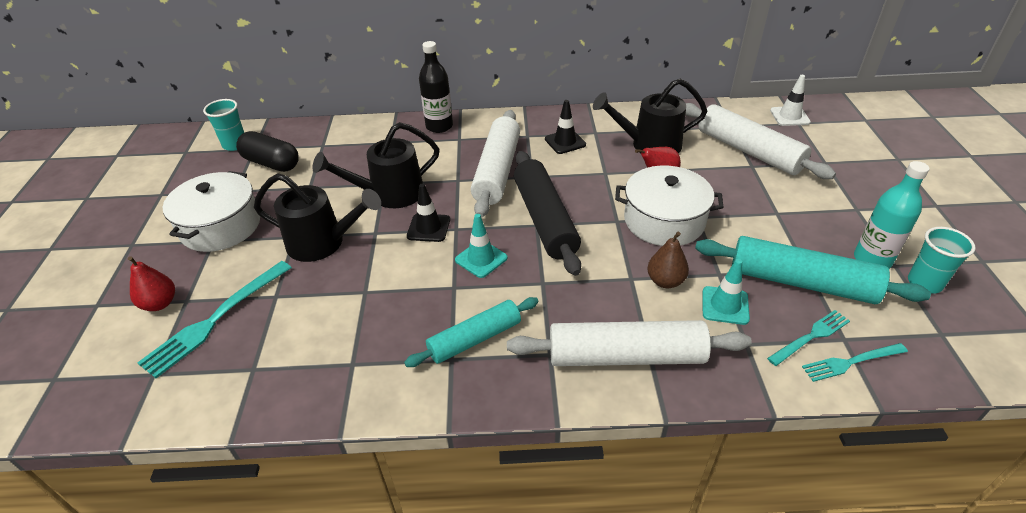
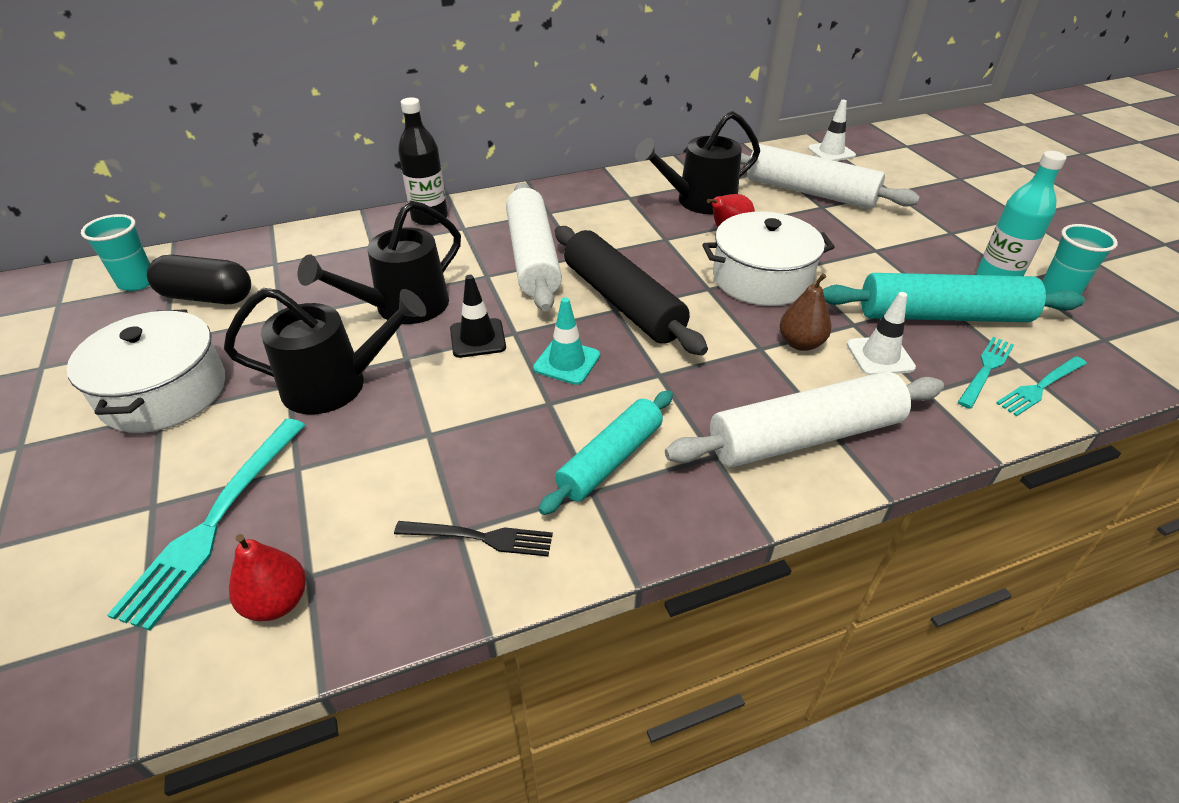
camera: 20 degrees left, 0 degrees up
red pear [128,256,175,311] -> red pear moved to [229,534,306,621]
black traffic cone [545,100,586,154] -> none
turquoise traffic cone [702,259,750,325] -> white traffic cone [847,292,916,375]
none -> black fork [394,521,553,557]

